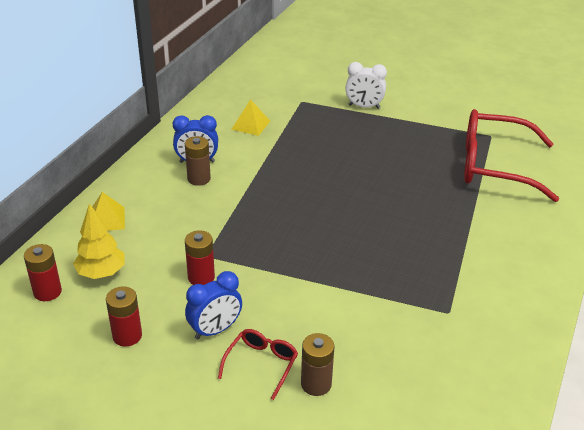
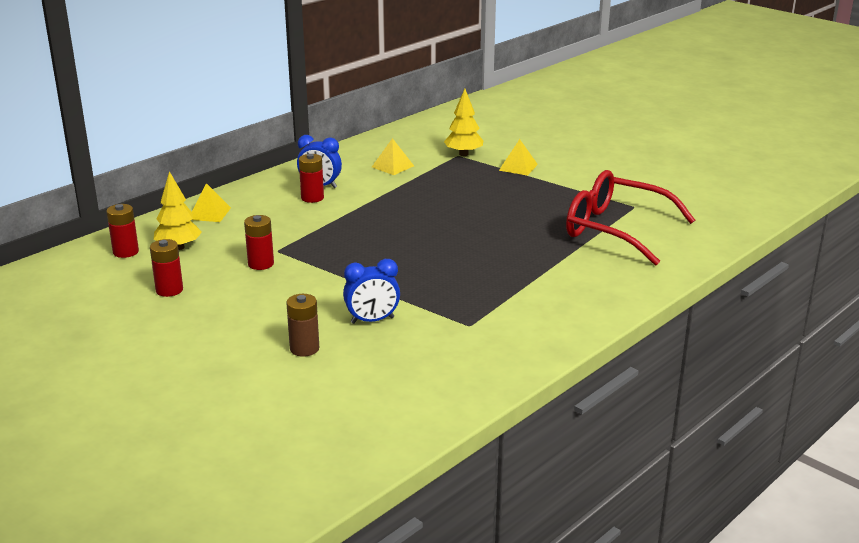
camera: 20 degrees right, 10 degrees down
brown battery [185,136,211,186] -> red battery [299,154,324,203]
blue clock [185,271,242,339] -> blue clock moved to [343,259,400,324]
red glasses [218,329,298,400] -> none
white clock [345,62,387,109] -> yellow pyramid [499,139,538,176]
none -> yellow tree [444,89,483,156]

